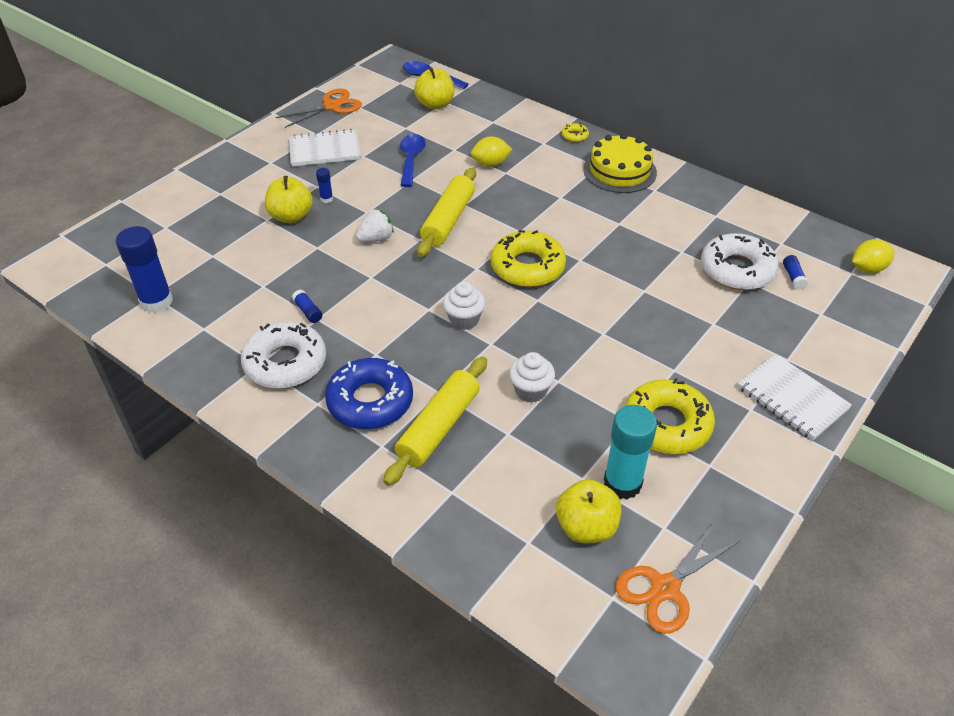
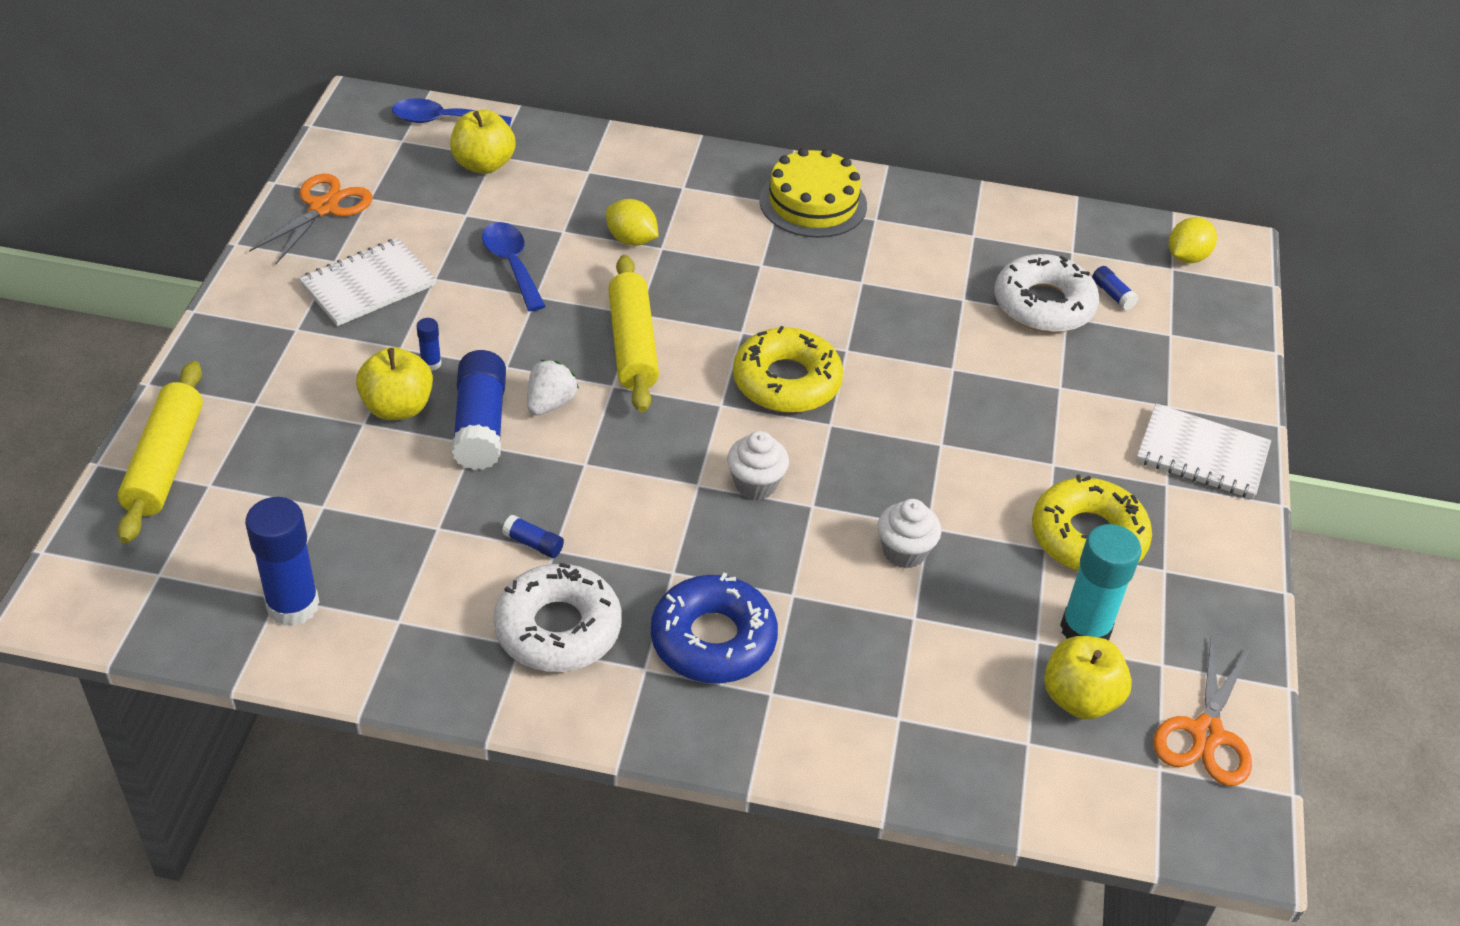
camera: 30 degrees left, 0 degrees up
yellow rolling pin [383,357,487,486] -> yellow rolling pin moved to [117,361,203,544]
yellow lemon [471,136,512,167] -> yellow lemon turned 75 degrees clockwise [606,199,659,246]
yellow donut [562,123,589,142] -> none
none -> blue glue stick [452,350,506,470]

